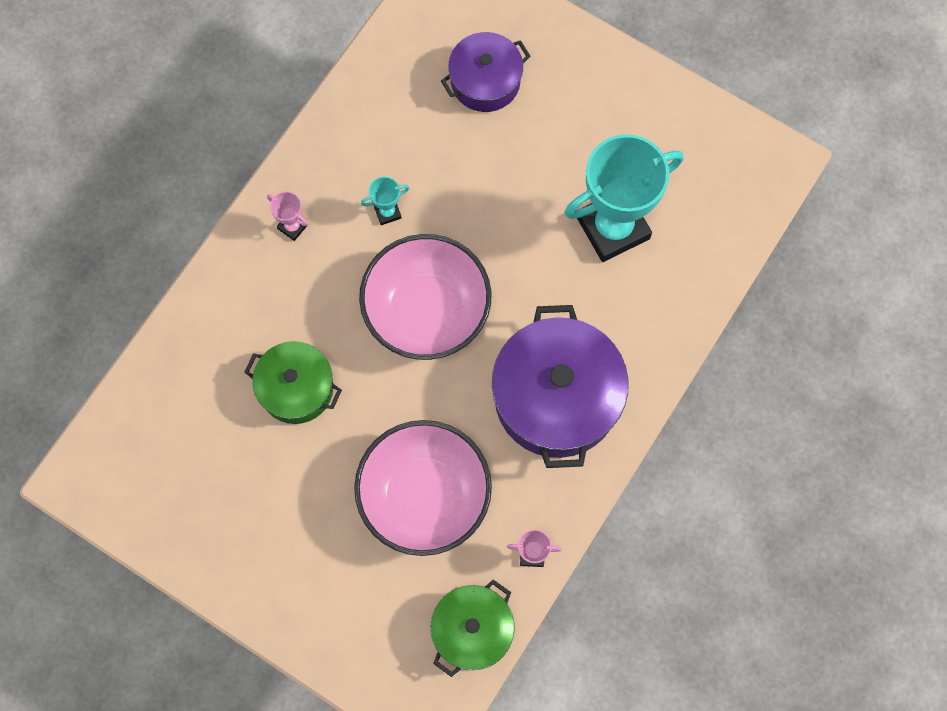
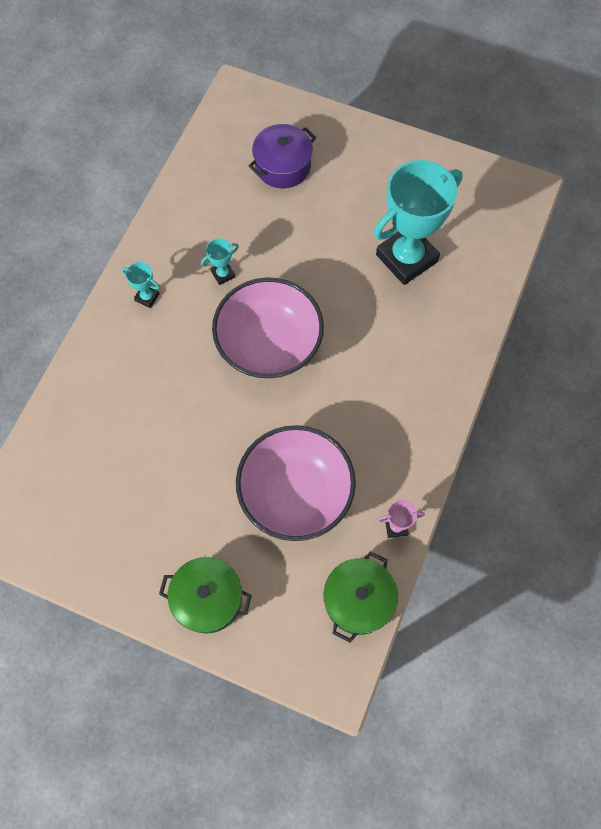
camera: 10 degrees left, 5 degrees down
green pot [244,341,342,424] -> green pot moved to [159,557,252,634]
pink trophy [267,191,308,241] -> turquoise trophy [122,262,160,308]
purple pot [492,305,629,468] -> none

